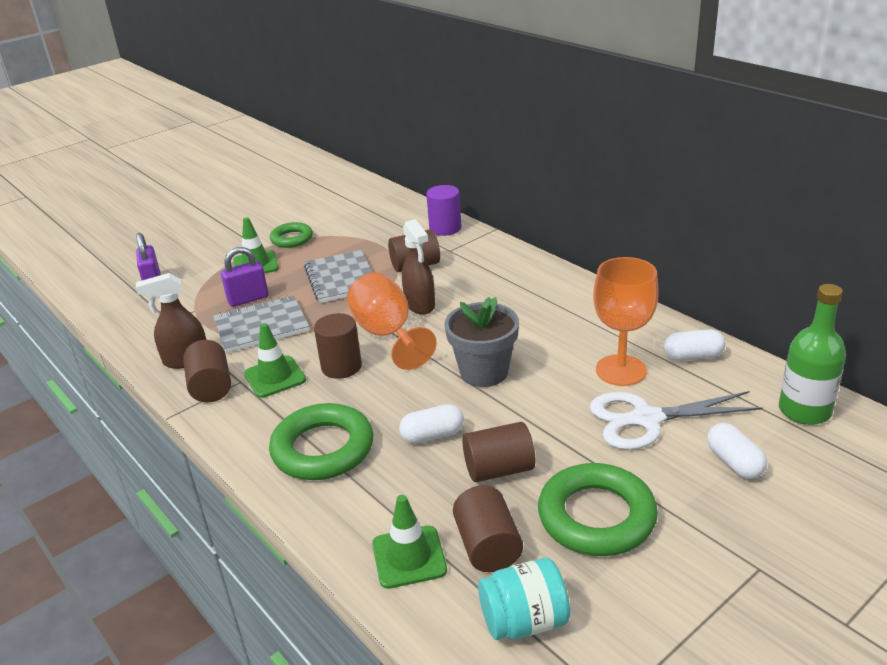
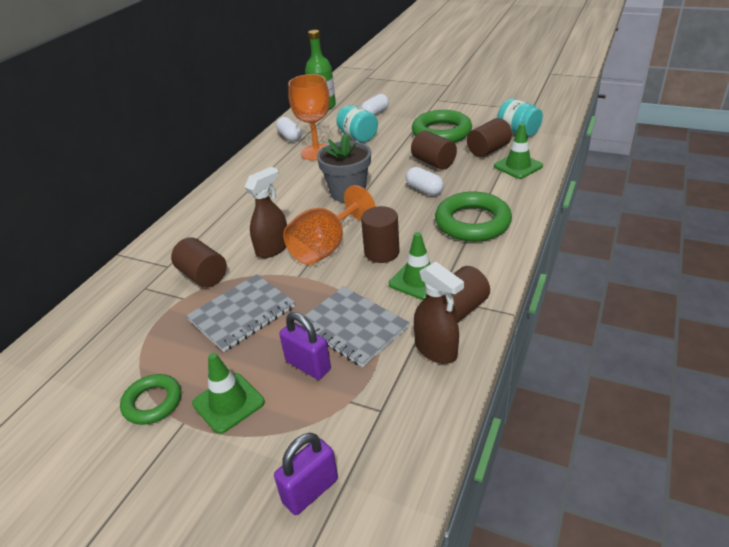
camera: 115 degrees left, 5 degrees up
purple cylinder [426,185,461,236] -> none
white scissors [590,391,763,450] -> turquoise jar [336,105,378,143]

